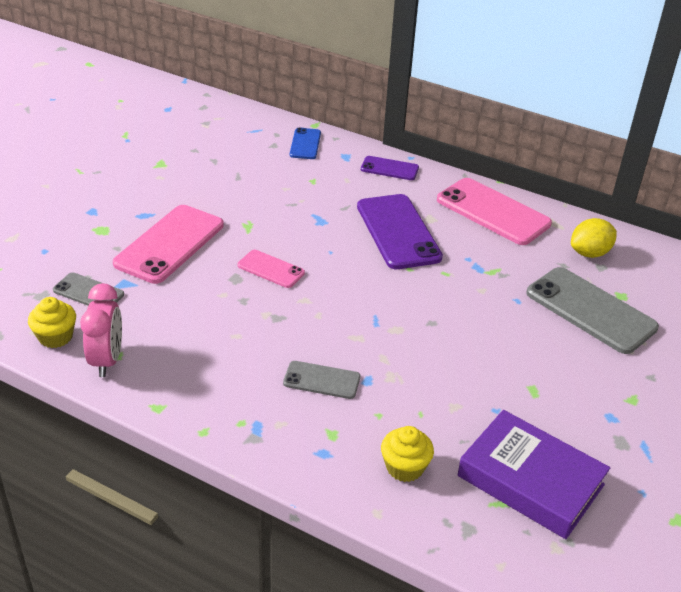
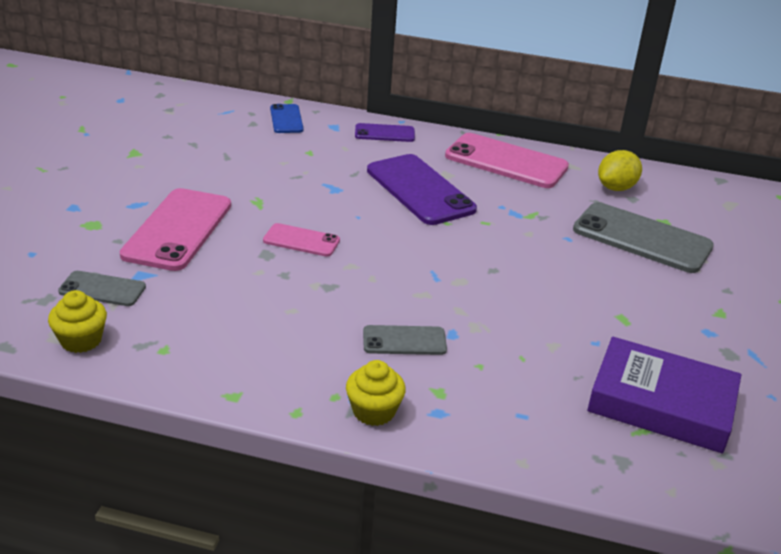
camera: 15 degrees left, 5 degrees down
pink clock [80,283,122,377] -> none
yellow cupcake [381,426,434,482] -> yellow cupcake moved to [346,360,406,426]

